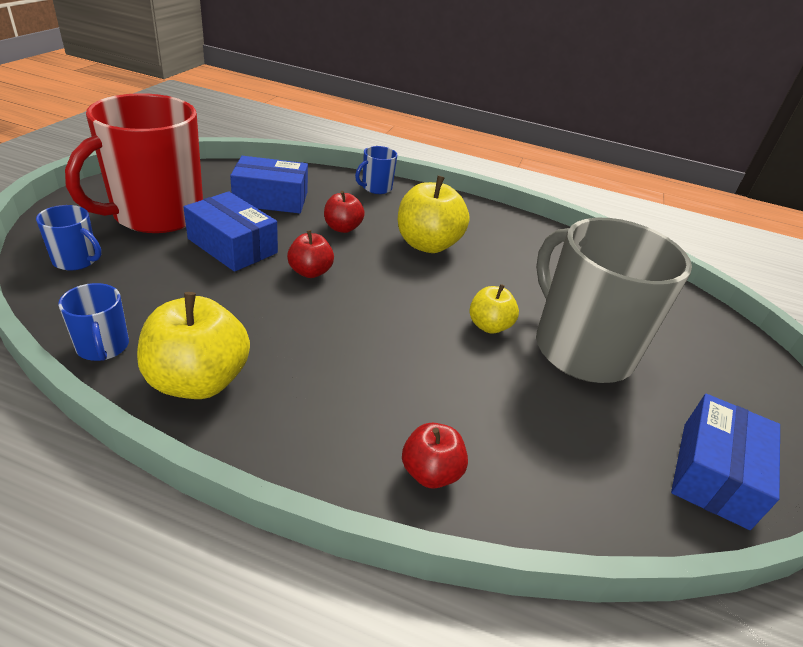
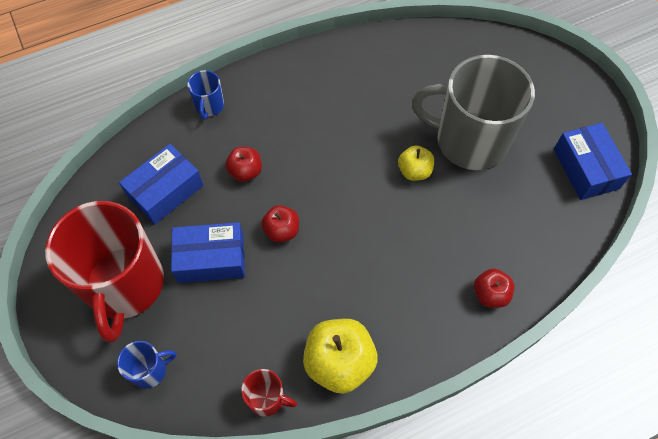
camera: 40 degrees left, 25 degrees up
blue mug [58,283,129,361] -> red mug [241,369,297,417]
yellow apple [398,176,470,253] -> none

